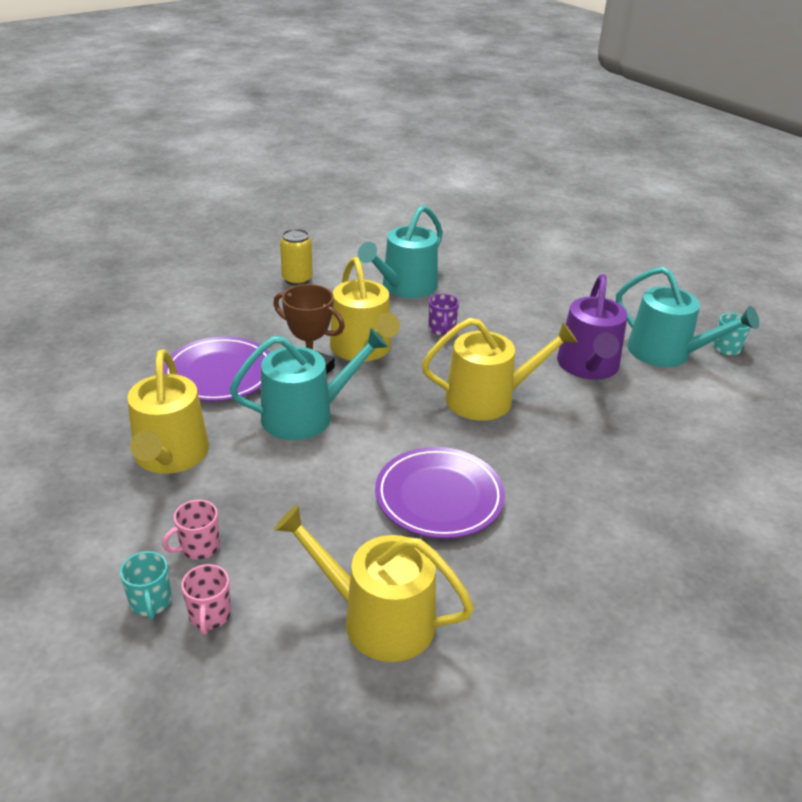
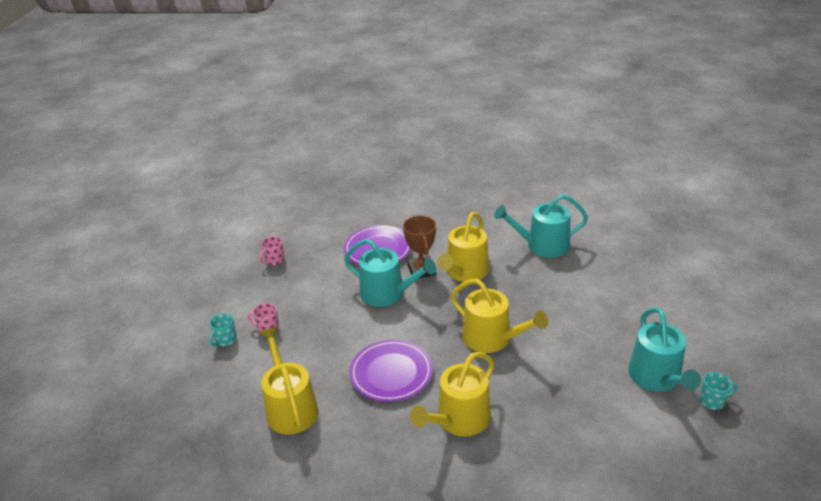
camera: 50 degrees right, 0 degrees up
yellow watering can [127,349,209,474] -> yellow watering can moved to [410,352,494,437]
pink mug [181,564,231,635] -> pink mug moved to [259,236,284,265]
yellow can [280,229,313,286] -> none
purple mug [428,294,459,336] -> none
purple watering can [557,274,628,380] -> none

